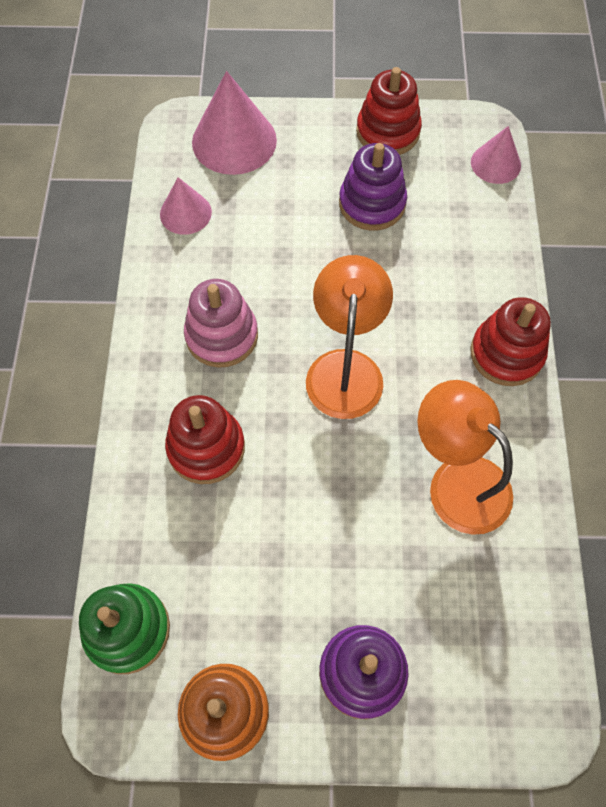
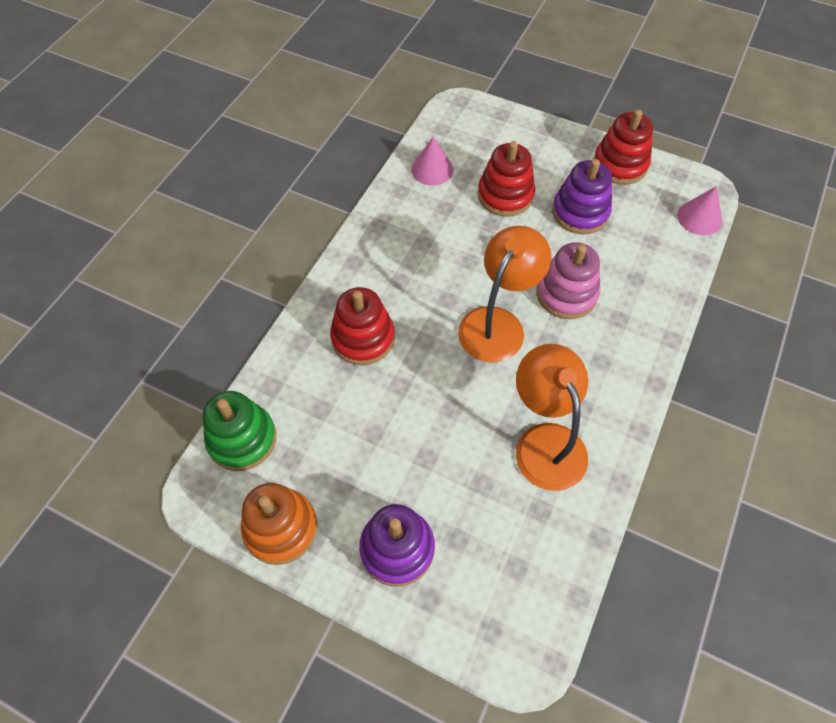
camera: 25 degrees right, 5 degrees down
pink stacking toy [184,279,258,368] -> pink stacking toy moved to [536,243,600,319]
pink cone [192,71,277,175] -> none
red stacking toy [471,297,551,386] -> red stacking toy moved to [478,141,535,217]

